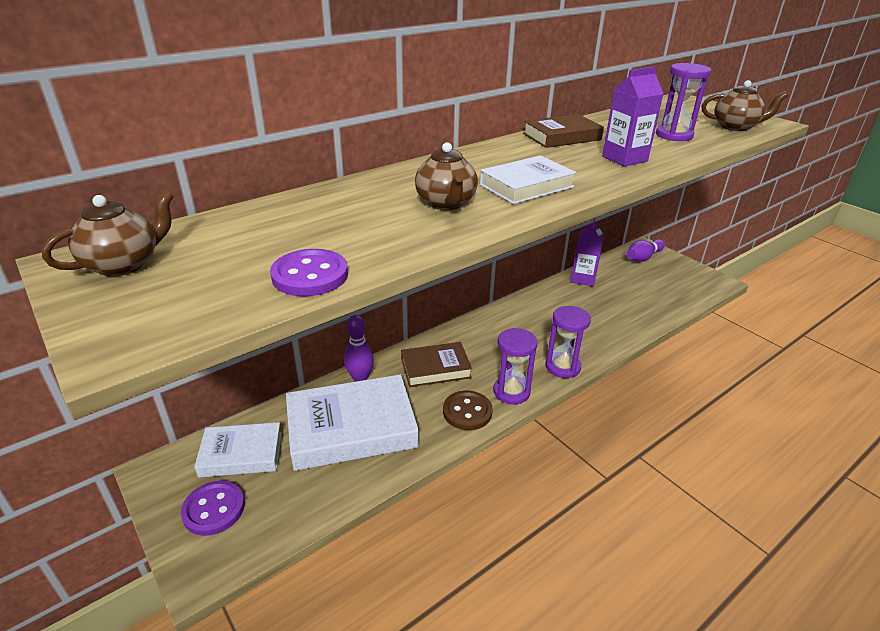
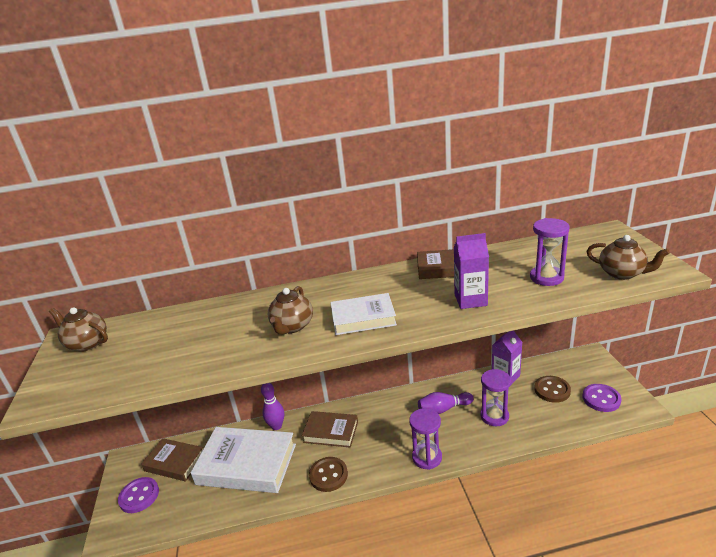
camera: 30 degrees right, 5 degrees down
brown teapot [42,191,174,276] -> brown teapot turned 135 degrees counterclockwise [49,307,108,352]
white book [194,422,282,477] -> brown book [141,438,203,481]
purple button [270,249,348,296] -> purple button moved to [583,384,622,412]
purple hourglass [493,328,538,404] -> purple hourglass moved to [481,369,511,426]
purple bowling pin [626,239,665,262] -> purple bowling pin moved to [418,392,474,414]
none -> brown button [534,376,571,403]

